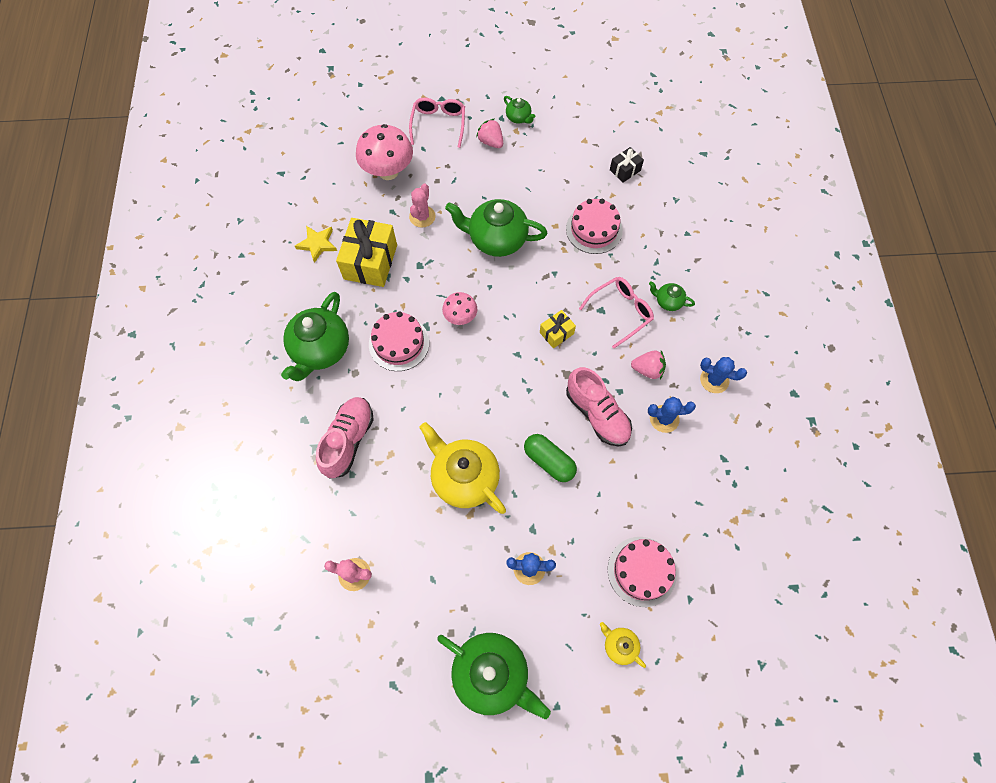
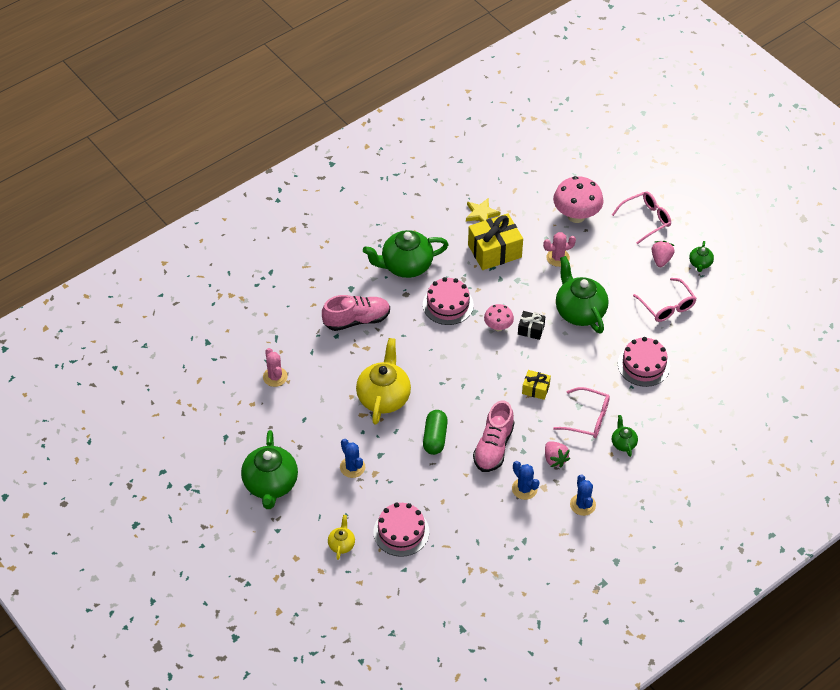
camera: 55 degrees right, 15 degrees down
black gift [610,147,644,183] -> black gift moved to [518,311,545,340]
none -> pink glasses [633,278,697,322]

